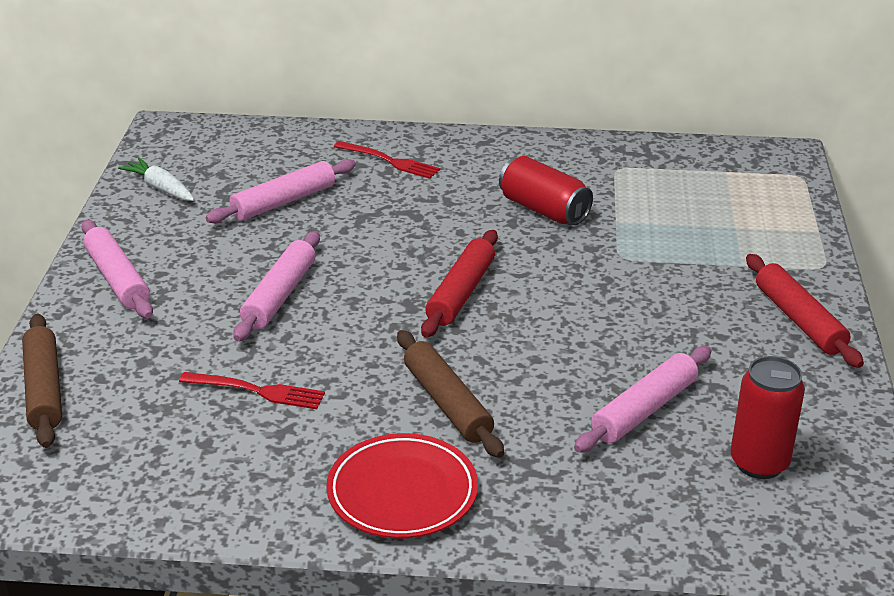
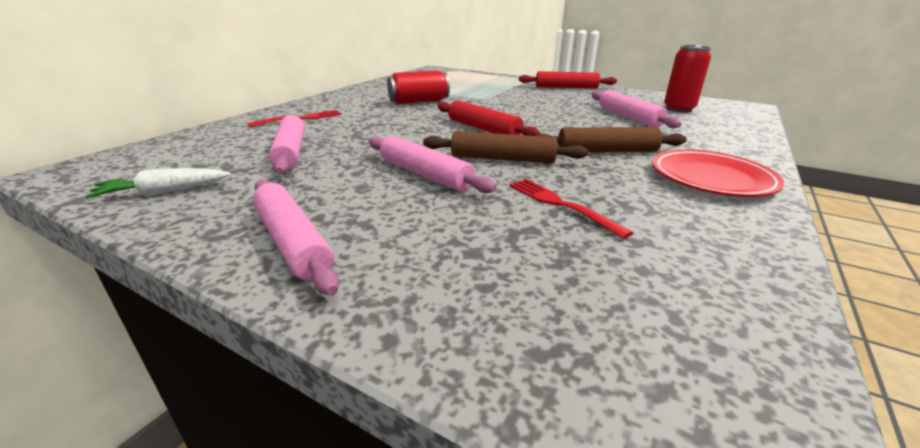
camera: 65 degrees left, 5 degrees down
brown rolling pin [22,314,62,448] -> brown rolling pin moved to [423,131,588,163]
pink rolling pin [81,220,153,319] -> pink rolling pin turned 60 degrees clockwise [253,179,339,296]
red fork [179,372,325,409] -> red fork turned 75 degrees counterclockwise [509,179,633,239]

